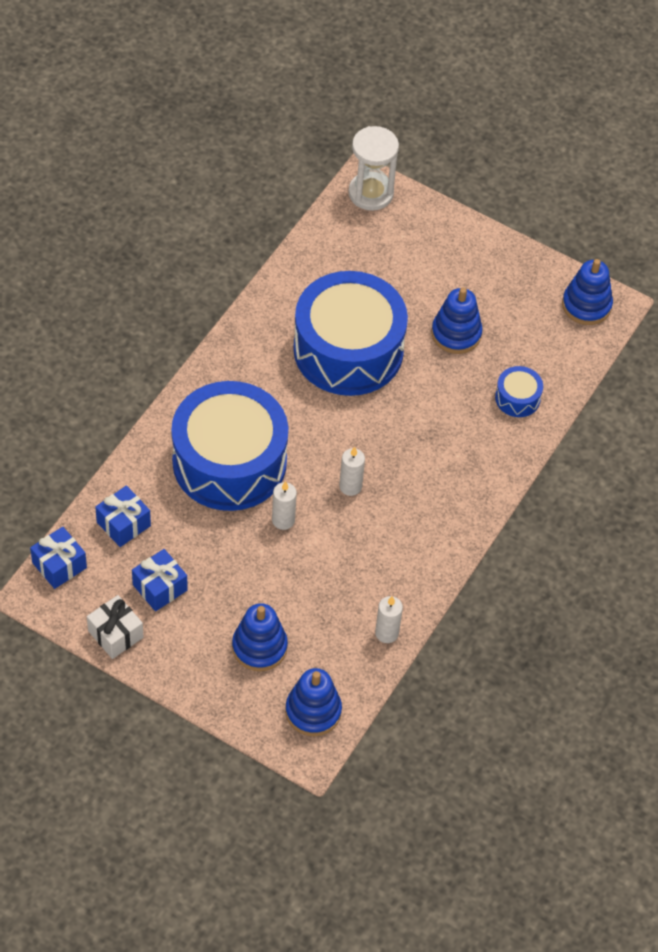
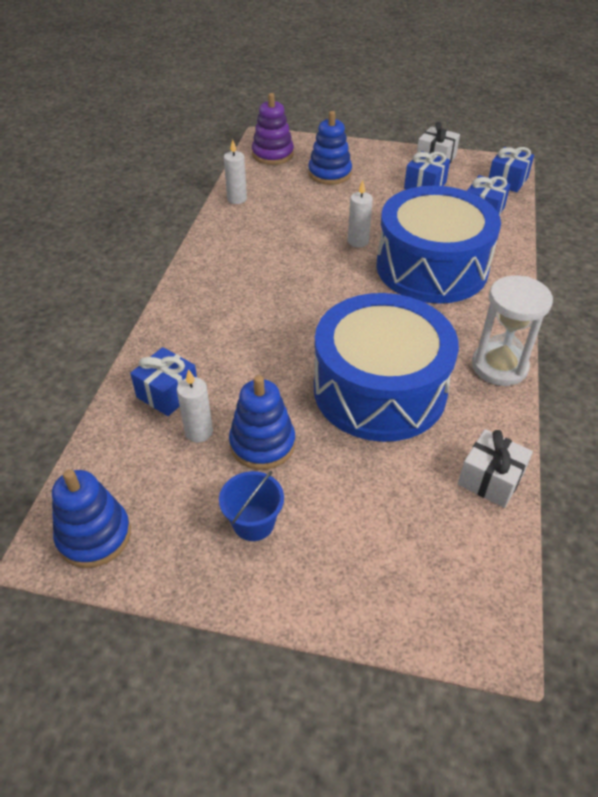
camera: 165 degrees right, 10 degrees down
blue stacking toy [285,668,342,736] -> purple stacking toy [252,93,294,165]
white candle [339,447,365,496] -> white candle moved to [177,369,213,443]
white hourglass [348,126,399,211] -> white hourglass moved to [472,275,553,386]
blue drum [495,366,543,417] -> blue gift [130,347,197,416]
none -> blue bucket [219,471,284,541]
none -> white gift [458,429,533,508]

